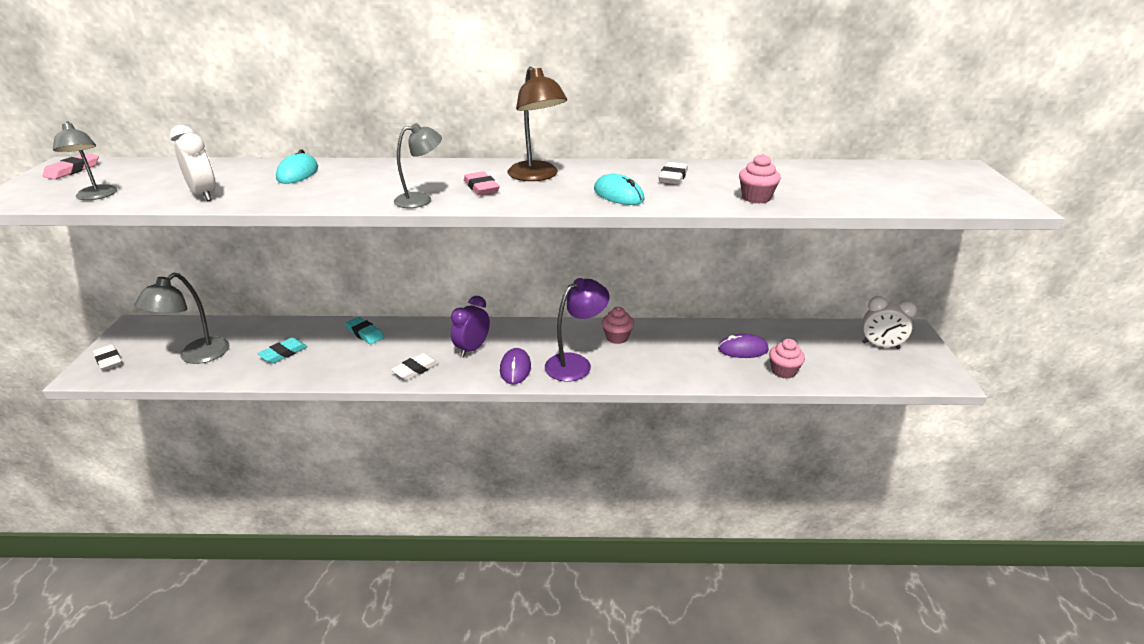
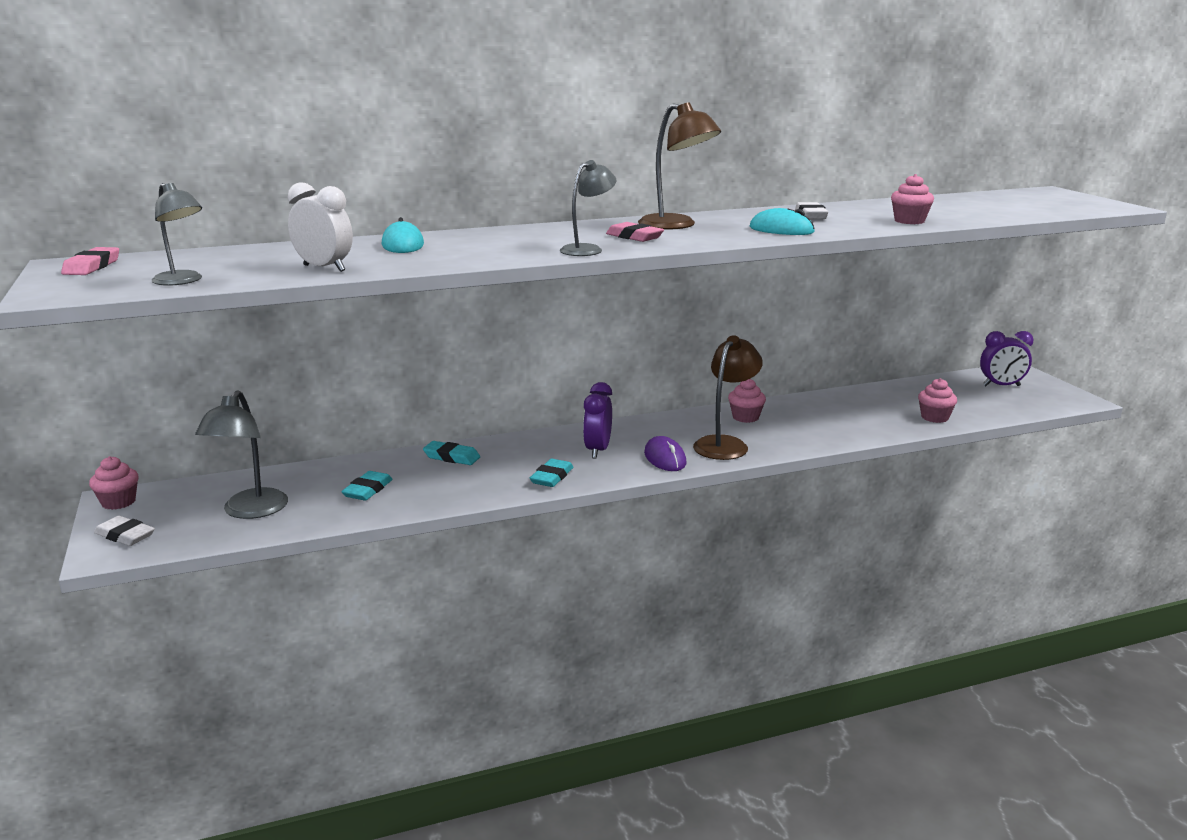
camera: 20 degrees left, 10 degrees down
white eraser [391,353,439,380] -> turquoise eraser [530,459,573,487]
purple lamp [545,278,609,382] -> brown lamp [693,335,763,460]
purple mouse [718,334,769,358] -> none
white clock [862,296,917,349] -> purple clock [980,331,1033,386]
none -> pink cupcake [89,456,139,510]

